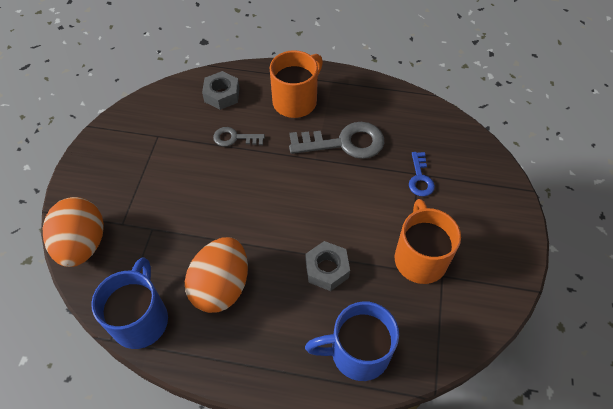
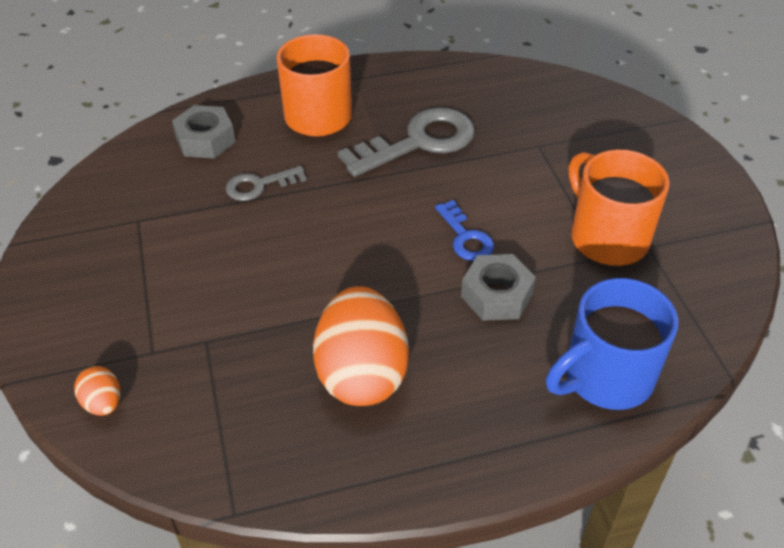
camera: 25 degrees left, 10 degrees down
orange egg [43,197,104,267] -> orange egg [74,366,121,416], size x0.45
blue mug [91,257,168,349] -> none
blue key [409,152,435,196] -> blue key moved to [435,200,494,261]

